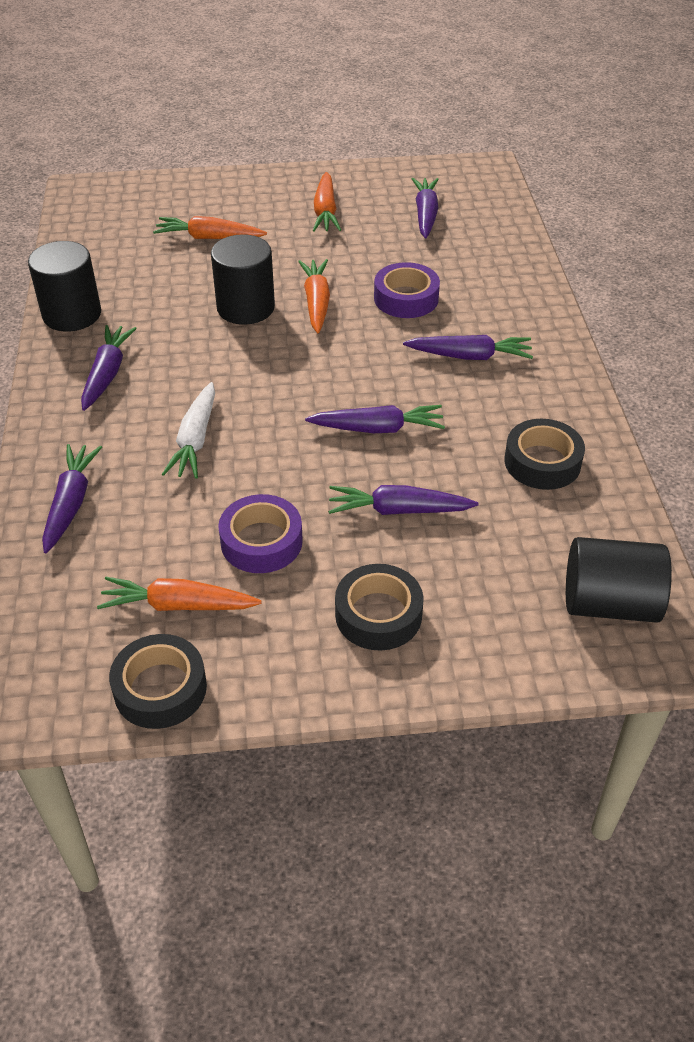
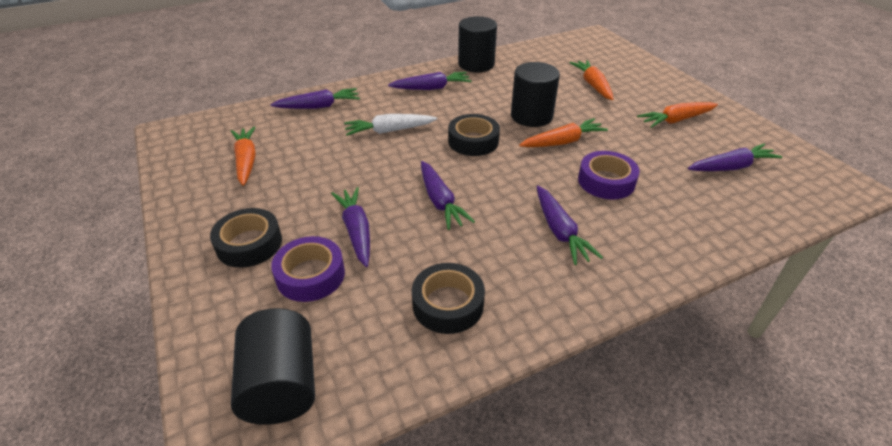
camera: 70 degrees right, 5 degrees down
black tape [109,634,207,729] -> black tape moved to [448,114,500,156]
purple tape [218,494,303,573] -> purple tape moved to [271,236,345,302]

